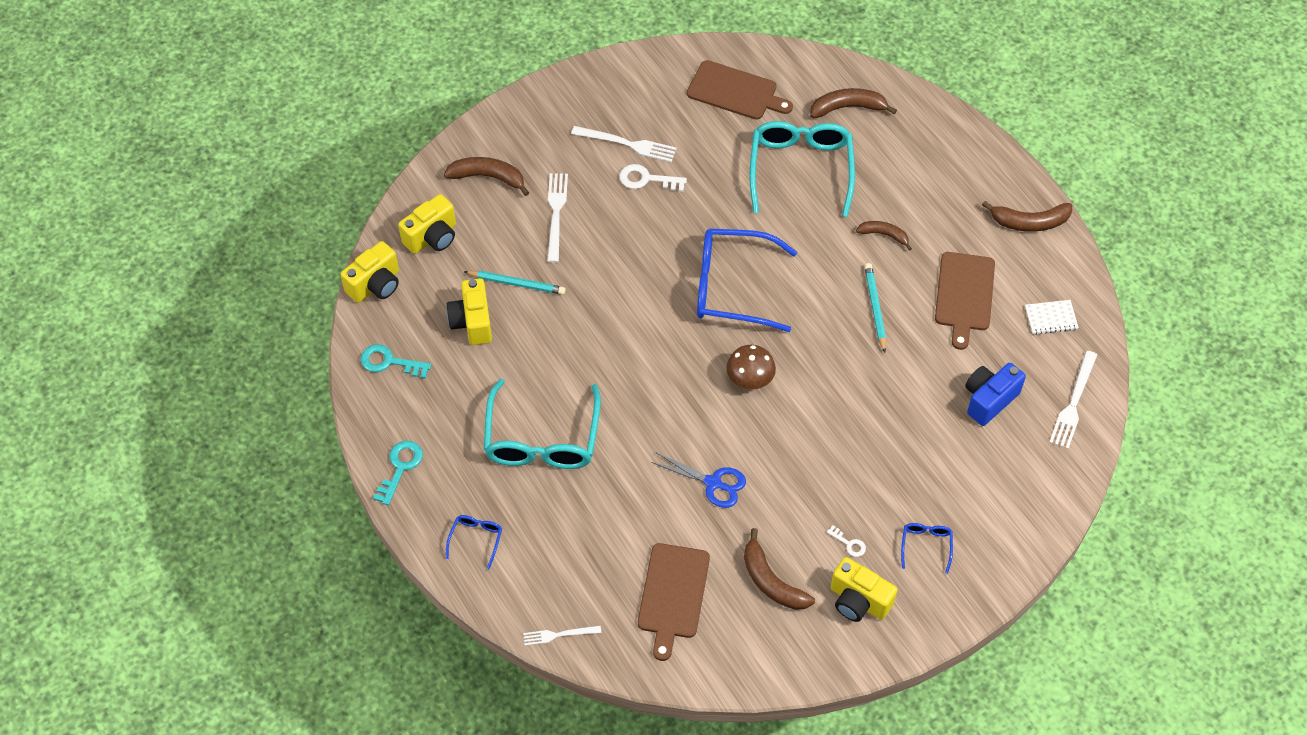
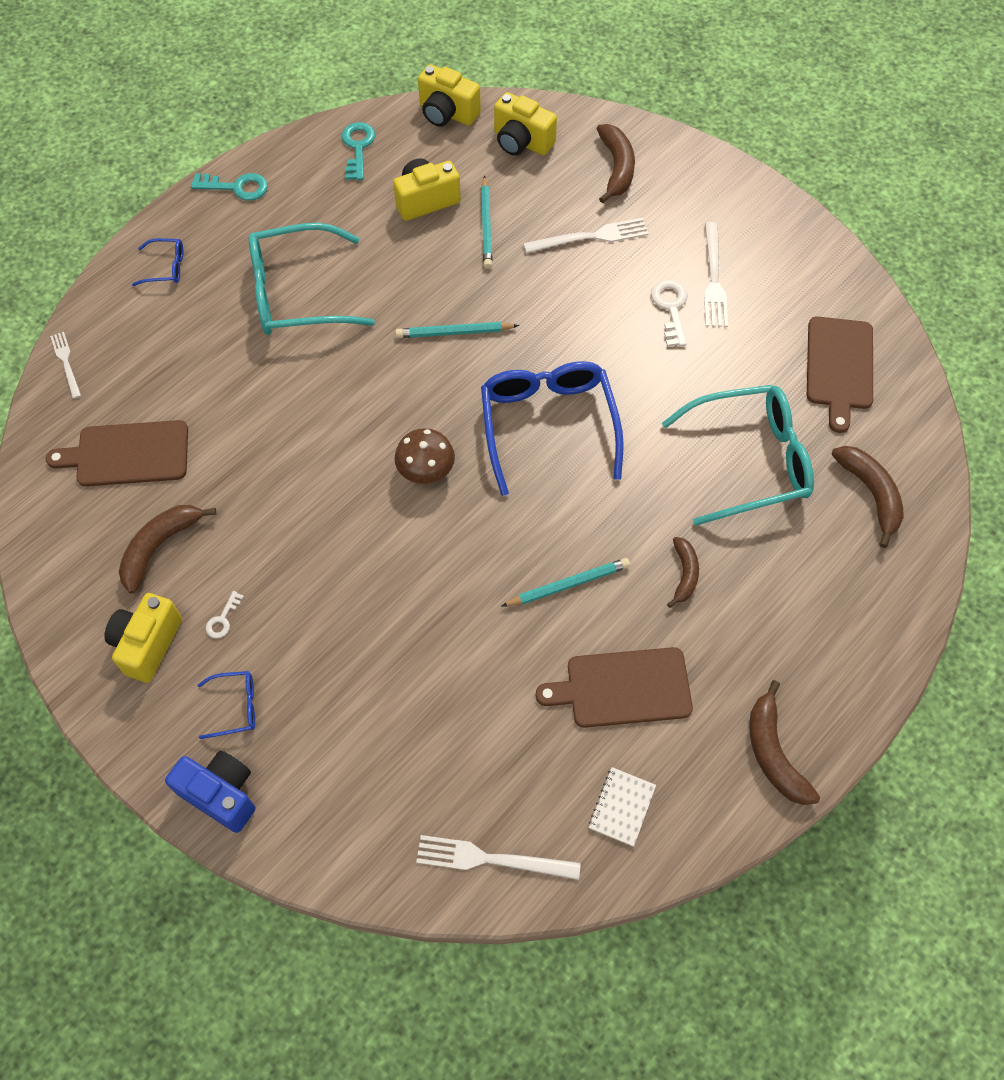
camera: 75 degrees right, 5 degrees up
blue scissors [651,452,746,508] -> none
blue camera [965,363,1026,426] -> blue camera moved to [165,751,256,833]
white notebook [1025,300,1079,335] -> white notebook turned 45 degrees clockwise [589,767,656,847]
none -> turquoise pencil [395,322,519,338]

